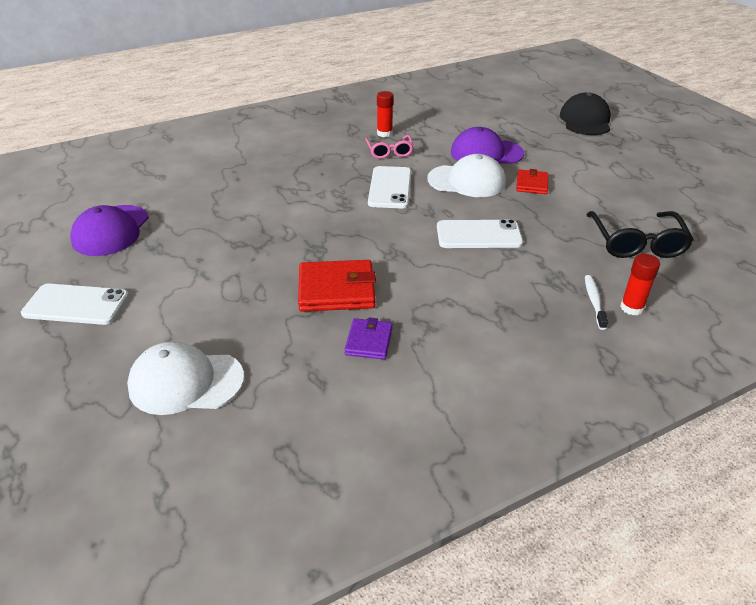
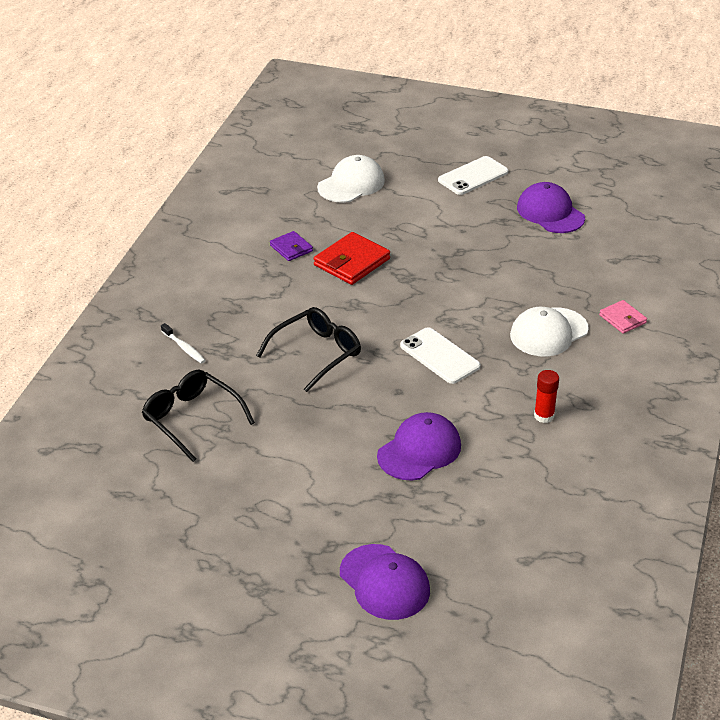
camera: 135 degrees right, 0 degrees up
pink glasses [365,135,414,159] -> none
white cap [427,154,506,197] -> white cap moved to [510,307,589,356]
white phone [437,219,523,248] -> black glasses [256,307,361,392]
red wallet [516,169,548,194] -> none
black cap [560,93,610,135] -> purple cap [340,544,430,620]
red glue stick [620,254,660,315] -> none
none -> pink wallet [599,300,647,334]

